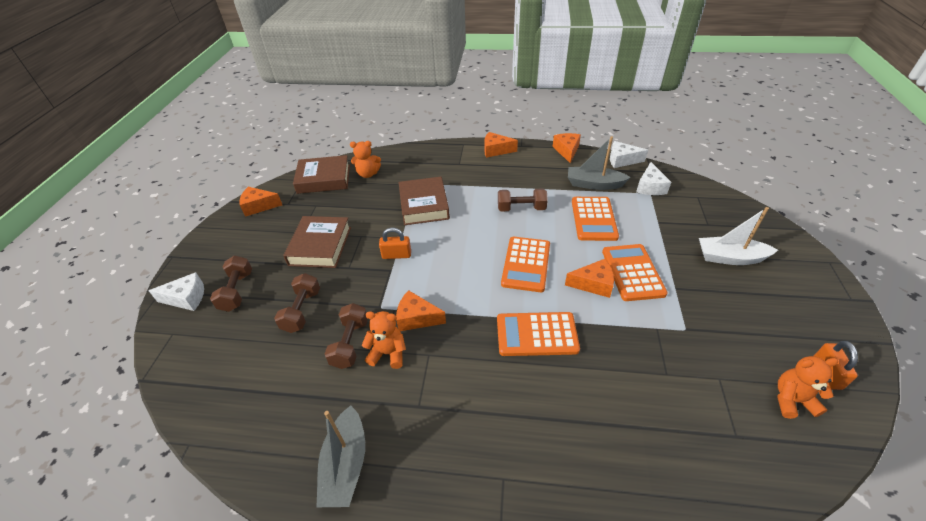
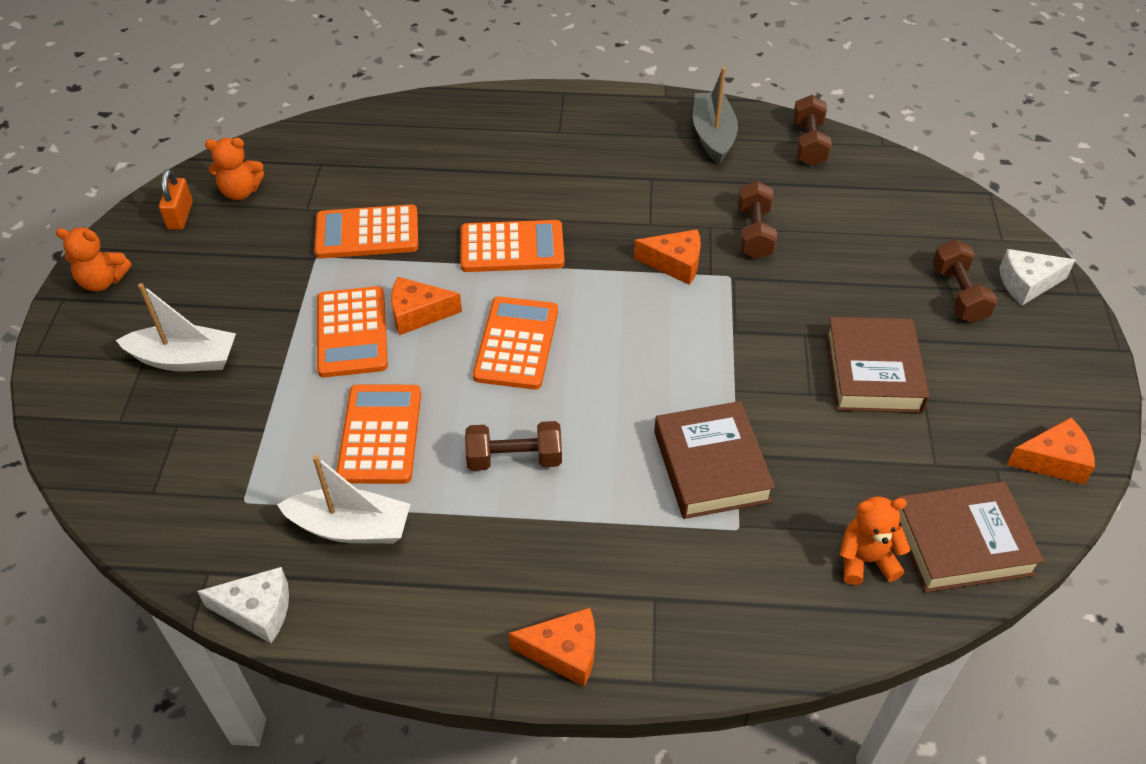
camera: 175 degrees right, 5 degrees up
brown dumbbell [274,273,320,333] -> brown dumbbell moved to [793,95,832,166]
orange teddy bear [362,311,406,369] -> orange teddy bear moved to [55,227,132,291]
orange padlock [379,228,411,259] -> none
orange cheese [553,133,581,163] -> none
grey boat [568,136,631,190] -> white boat [277,455,410,544]
white cheese [636,162,671,195] -> none
none -> orange calculator [314,205,418,258]

